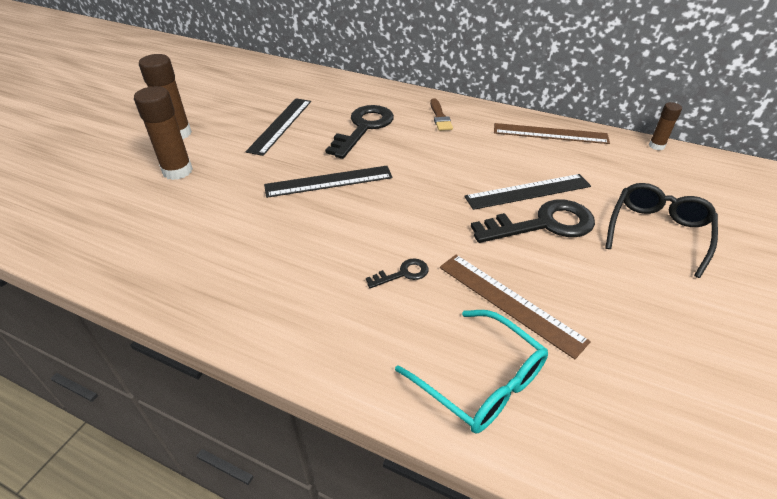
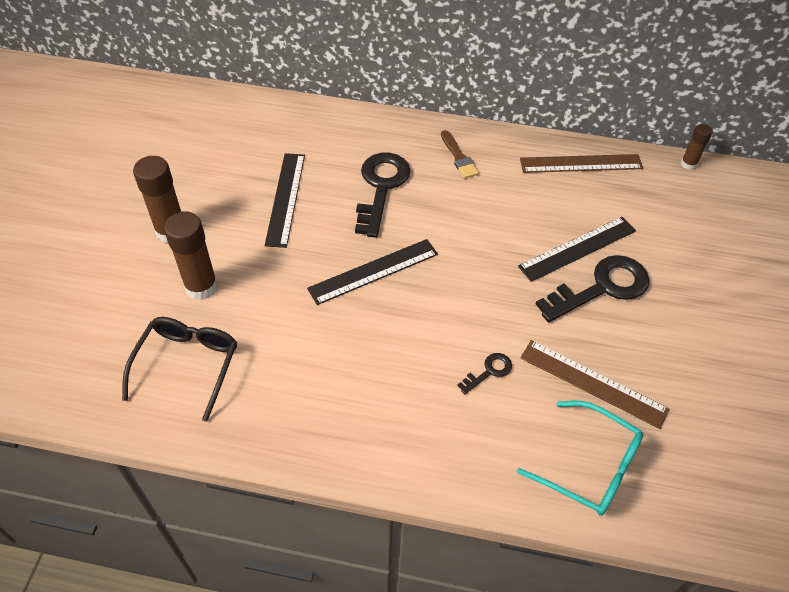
camera: 15 degrees left, 10 degrees up
black glasses [605,183,718,278] -> black glasses moved to [122,317,237,422]

